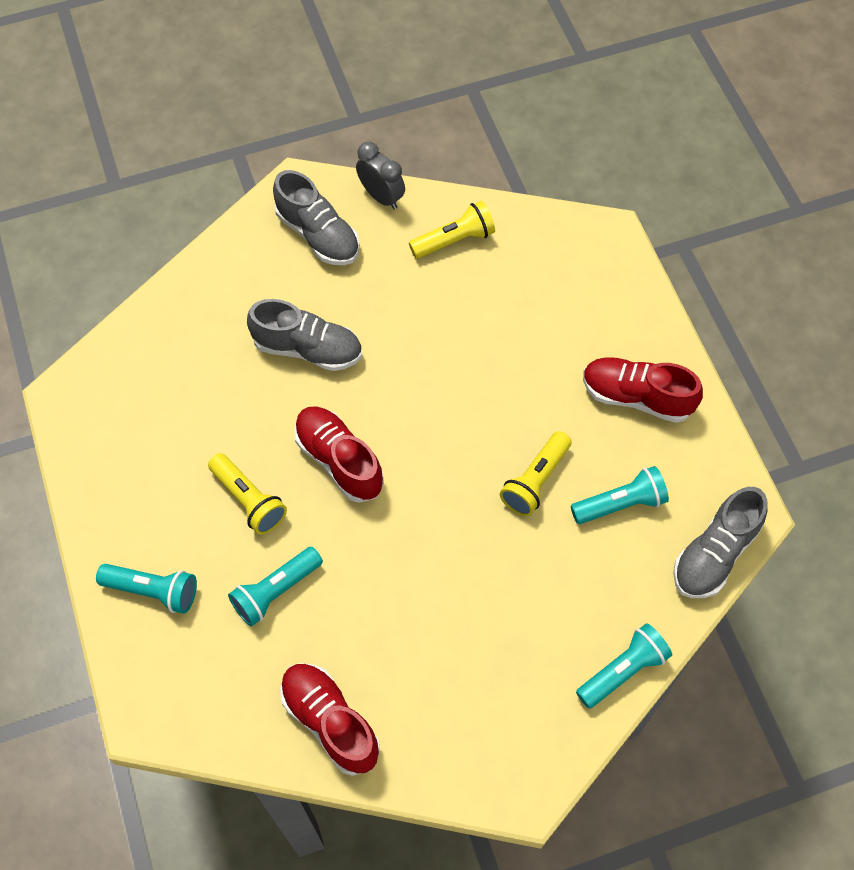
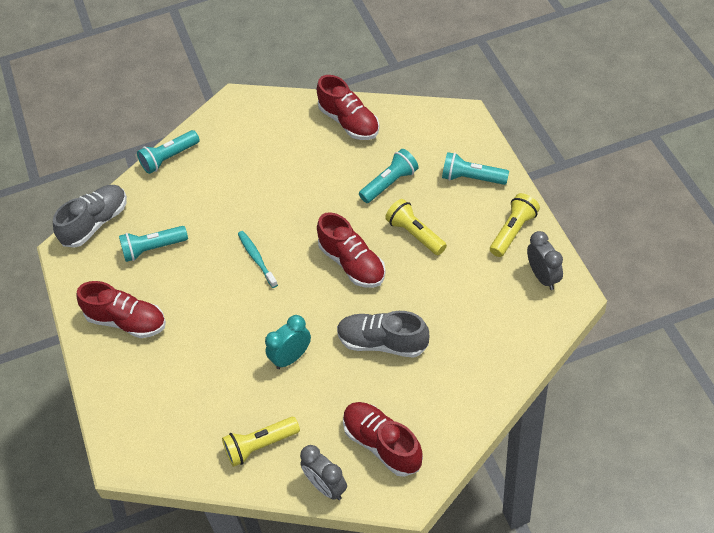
camera: 175 degrees left, 10 degrees down
grey shoe [273,170,360,265] -> red shoe [343,402,423,477]
yellow flashlight [500,431,572,516] -> yellow flashlight moved to [490,193,540,257]
none -> turquoise toothbrush [238,231,278,288]
none -> turquoise clock [265,315,311,369]
none -> grey clock [527,231,563,290]

